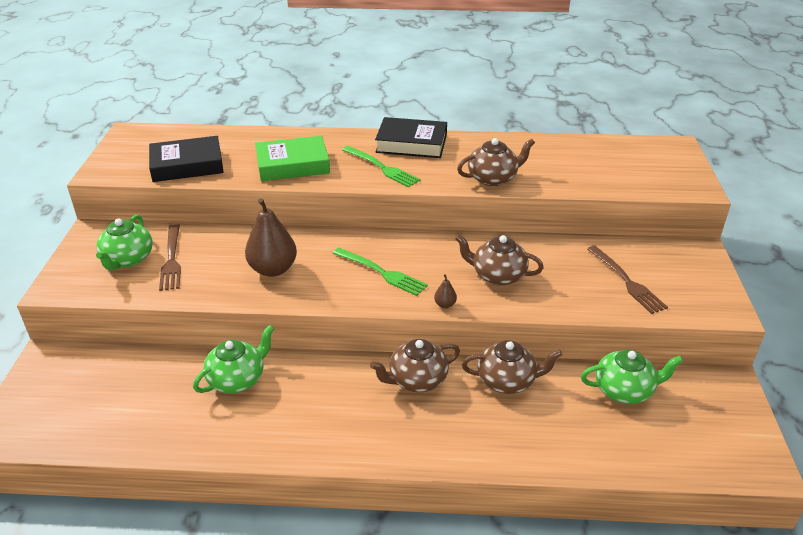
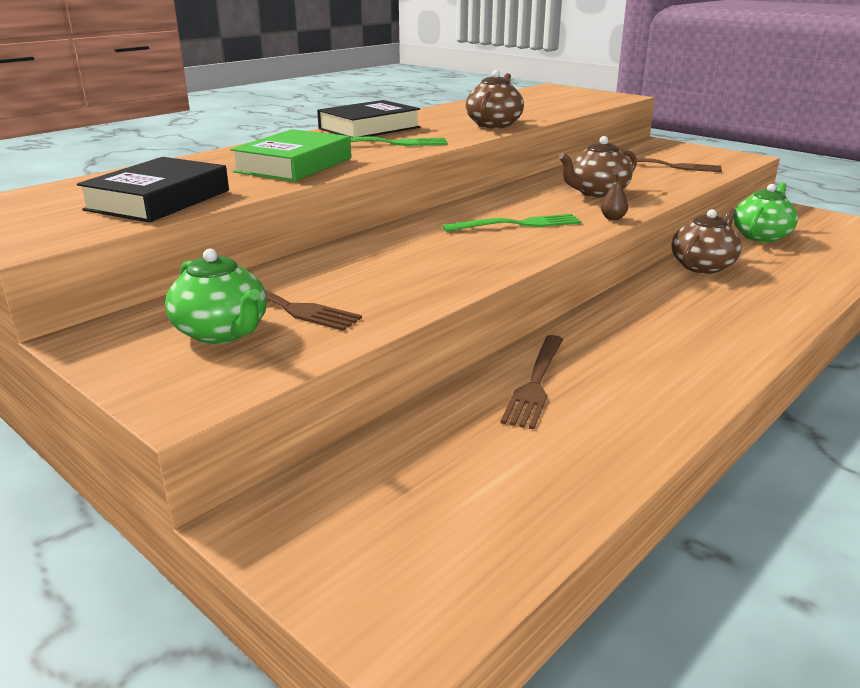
camera: 50 degrees left, 10 degrees down
green teapot [193,325,274,393] -> brown fork [500,335,563,430]
brown pear [245,198,297,277] -> none
brown teapot [370,339,460,392] -> none

